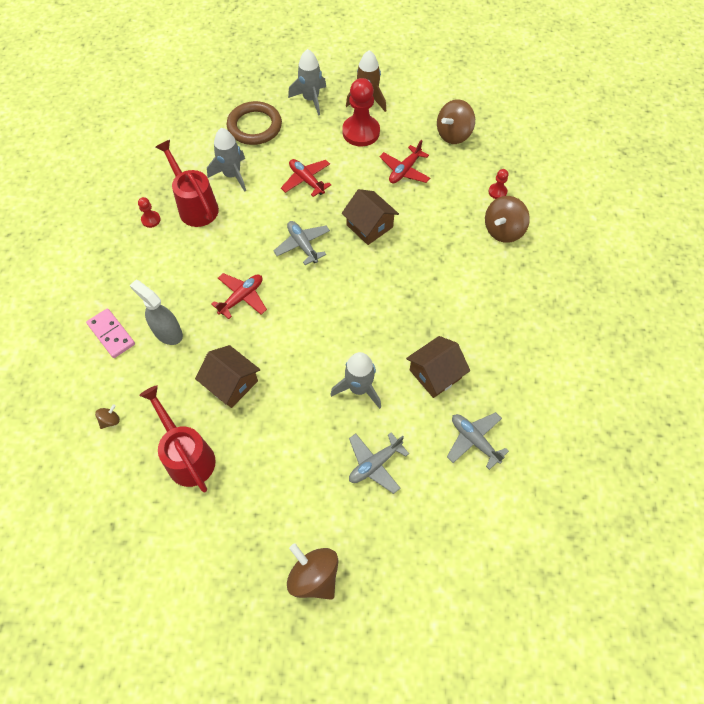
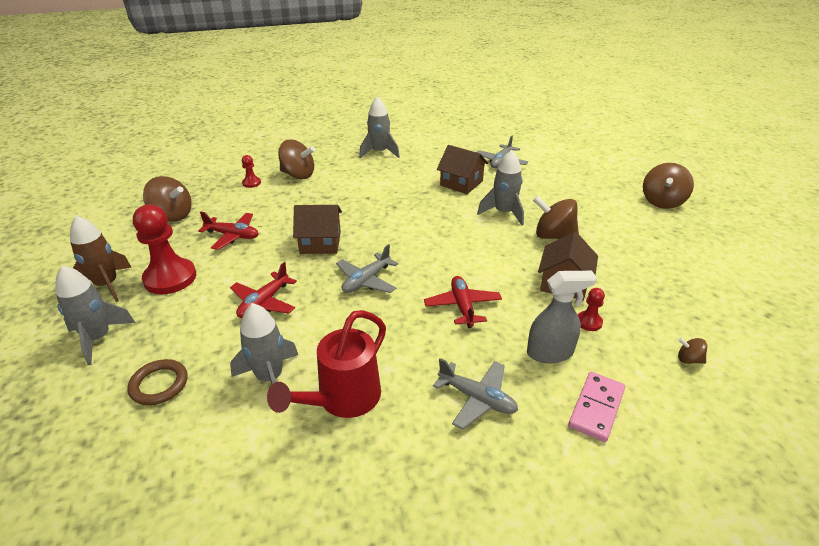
camera: 110 degrees left, 25 degrees down
grey spray bottle [129,280,183,345] -> grey spray bottle turned 120 degrees counterclockwise [527,271,597,363]
red pawn [138,197,161,228] -> red pawn moved to [578,288,605,331]
red watering can [139,385,216,492] -> none
red plane [211,273,267,319] -> red plane turned 60 degrees clockwise [424,276,502,328]
brown ring [227,101,282,145] -> brown ring [127,359,188,405], size x0.61
brown house [342,189,399,245] -> brown house turned 60 degrees clockwise [293,205,342,254]
grey plane [349,432,409,494] -> grey plane moved to [433,358,518,430]
none -> grey rocket [359,96,400,158]
none -> brown spinning top [533,196,579,239]

